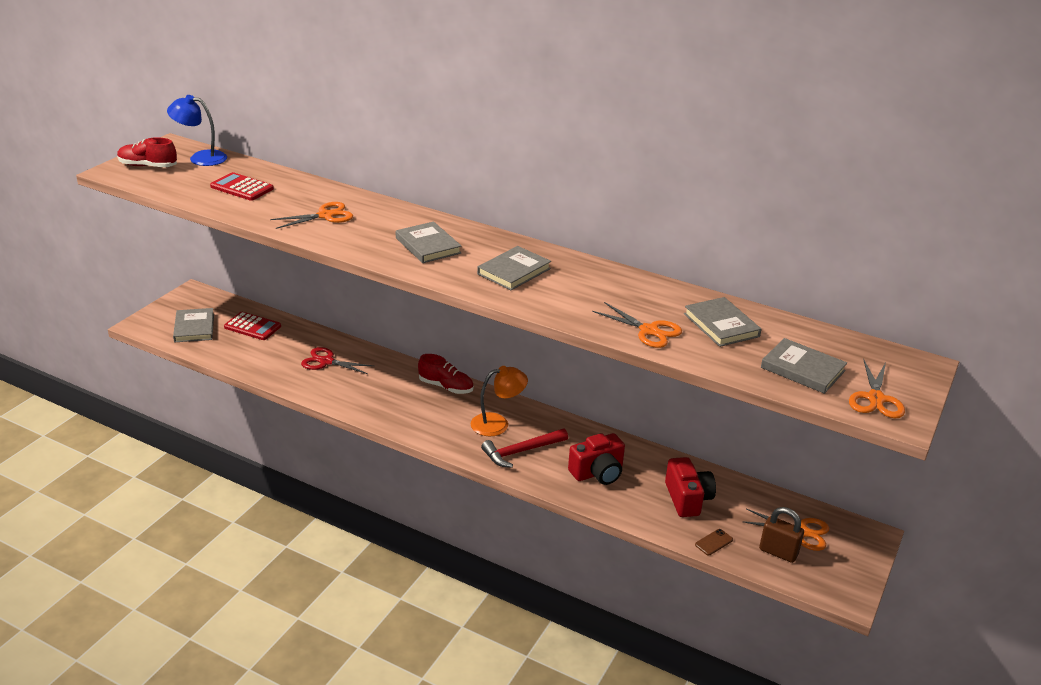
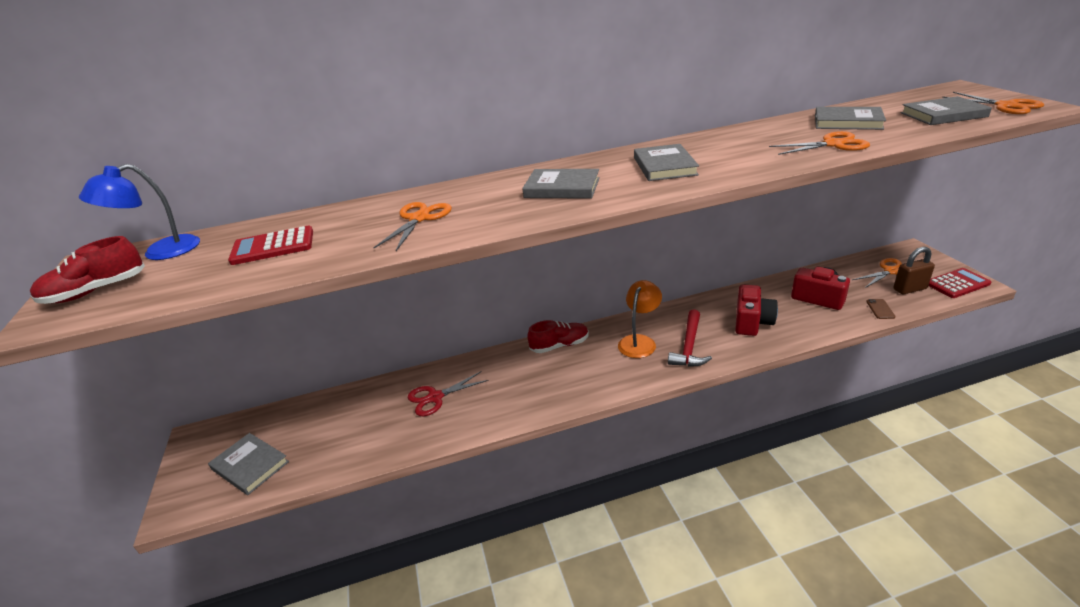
camera: 40 degrees left, 0 degrees up
red calculator [224,312,281,340] -> red calculator moved to [929,268,991,298]

